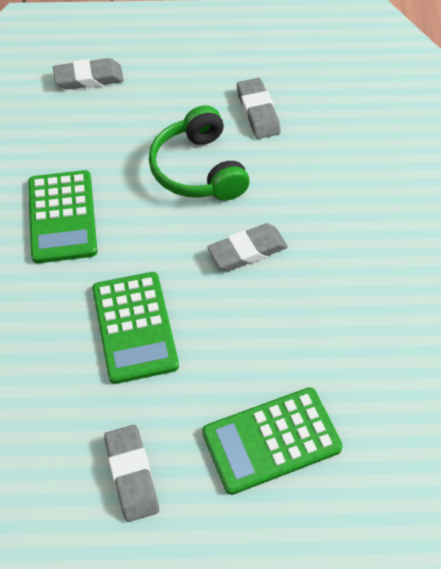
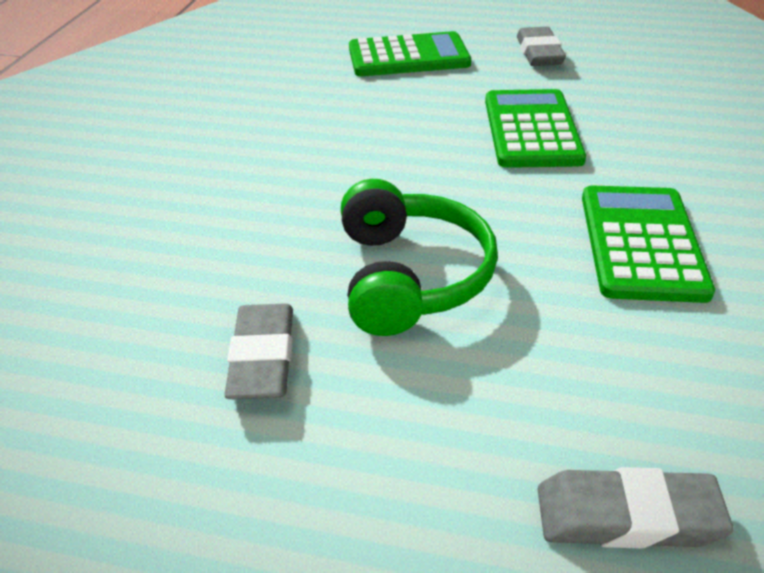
camera: 165 degrees left, 15 degrees down
grey eraser [208,223,288,271] -> none

